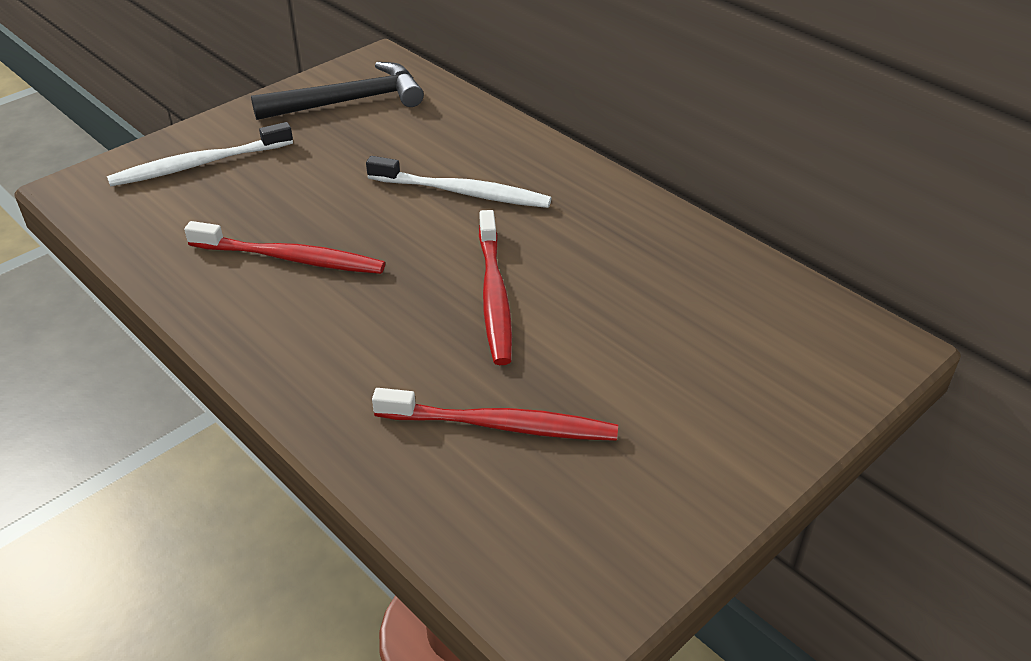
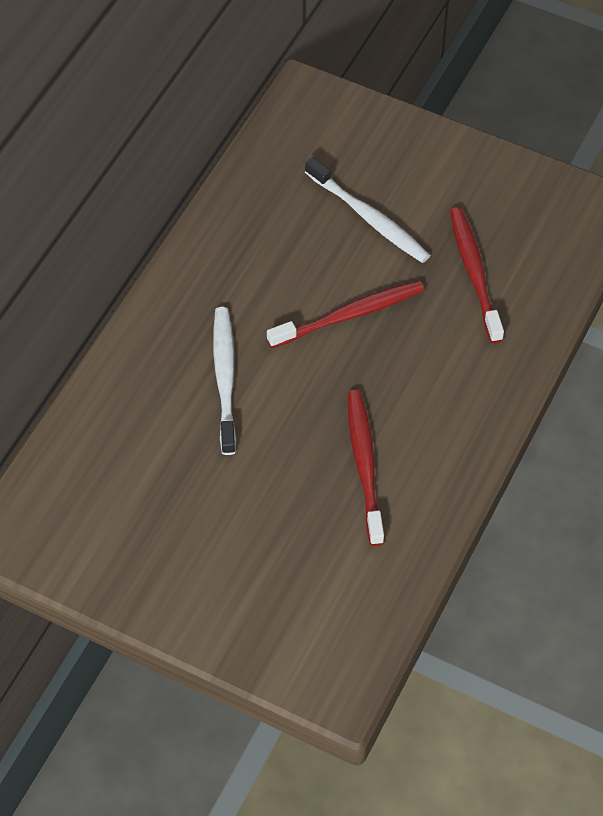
camera: 110 degrees left, 15 degrees up
white toothbrush [107,122,293,187] -> white toothbrush moved to [305,157,430,263]
black hammer [251,62,424,120] -> none

